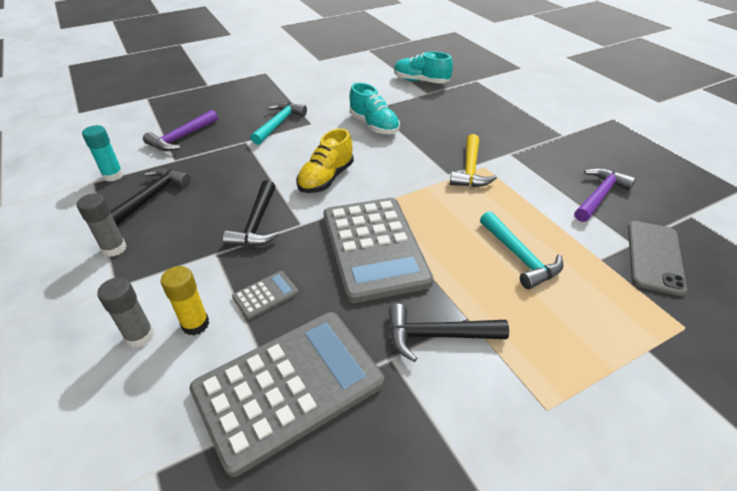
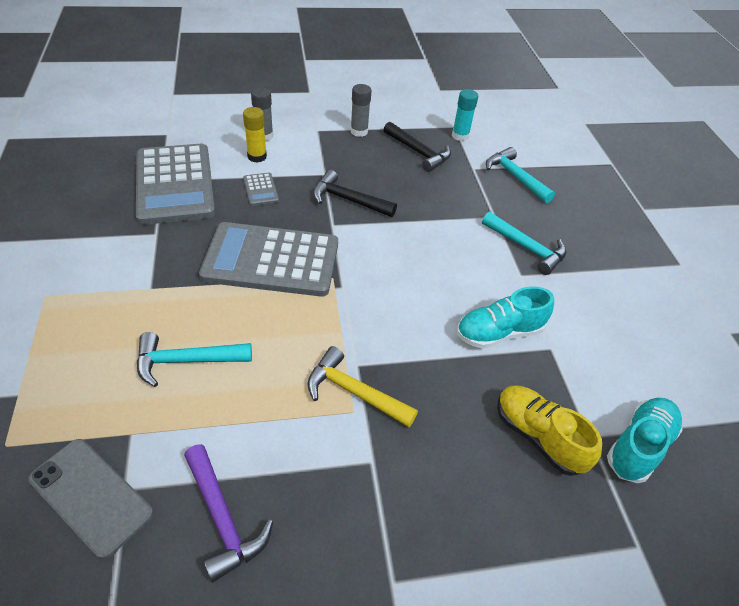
camera: 105 degrees right, 5 degrees up
purple hammer [143,110,218,151] -> turquoise hammer [486,147,555,203]
yellow shoe [296,128,354,193] -> yellow shoe moved to [497,386,602,476]
black hammer [388,304,509,362] -> none

